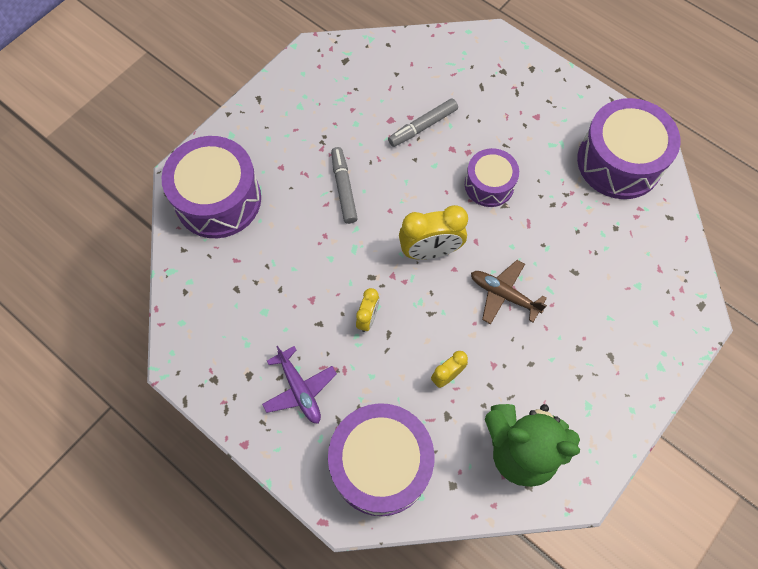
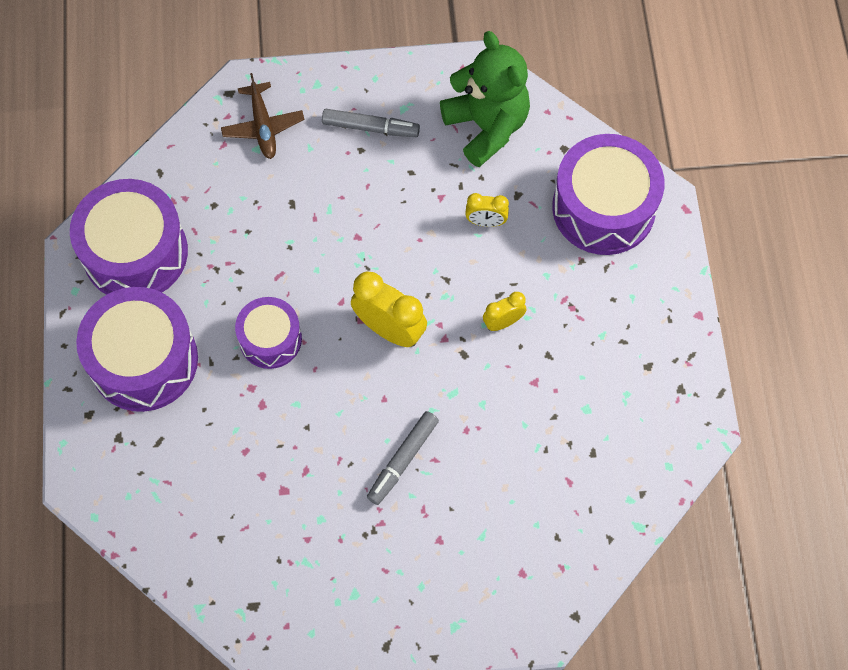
camera: 135 degrees left, 0 degrees up
purple drum [162,136,261,238] -> purple drum moved to [76,287,198,412]
purple plane [262,346,337,424] -> none
grey marker [388,98,458,147] -> grey marker moved to [322,109,420,137]
brown plane [471,260,547,324] -> brown plane moved to [221,73,305,159]

